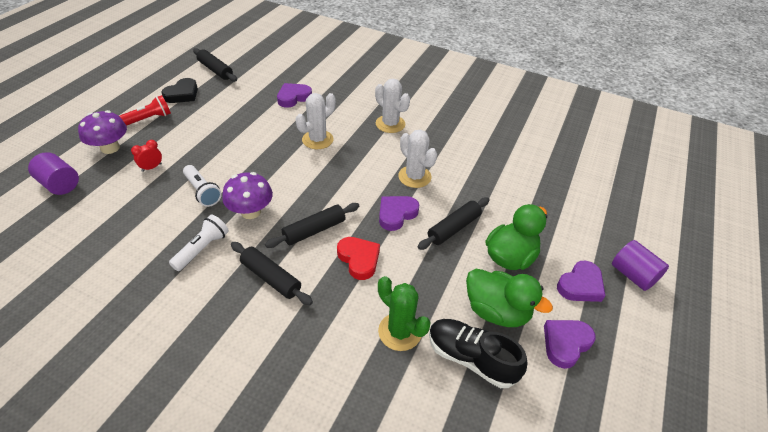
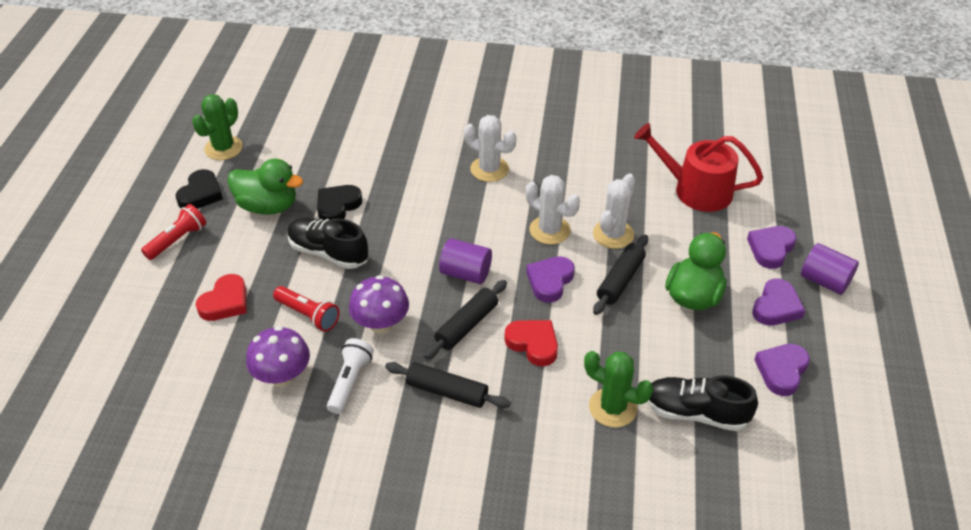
camera: 15 degrees left, 0 degrees up
purple cylinder [28,152,79,195] -> purple cylinder moved to [439,238,492,284]
purple mushroom [78,110,127,154] -> purple mushroom moved to [246,326,310,386]
red clock [131,140,162,172] -> red heart [196,274,247,321]
white flashlight [183,165,222,207] -> red flashlight [273,286,340,332]
black rolling pin [193,48,237,82] -> green cactus [192,94,243,160]
purple heart [277,83,312,108] -> purple heart moved to [747,226,797,269]
white cactus [296,93,336,149] -> white cactus moved to [593,174,635,249]
green duck [466,269,553,327] -> green duck moved to [227,158,303,215]
none -> black shoe [288,218,368,269]
none -> black heart [317,185,362,220]
none -> red watering can [634,123,763,212]

